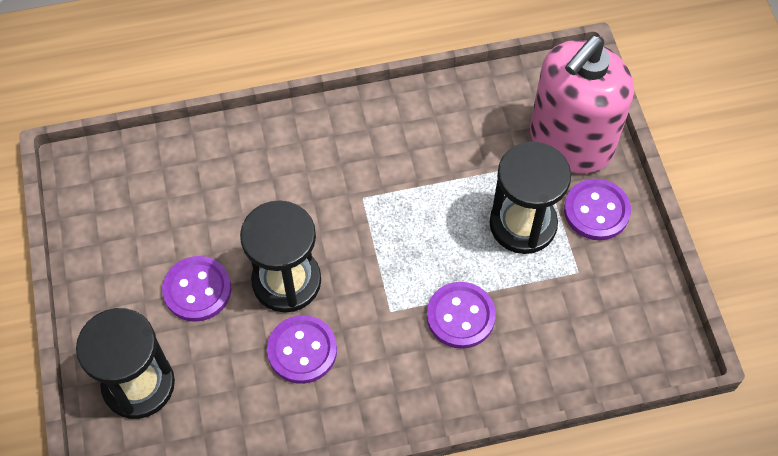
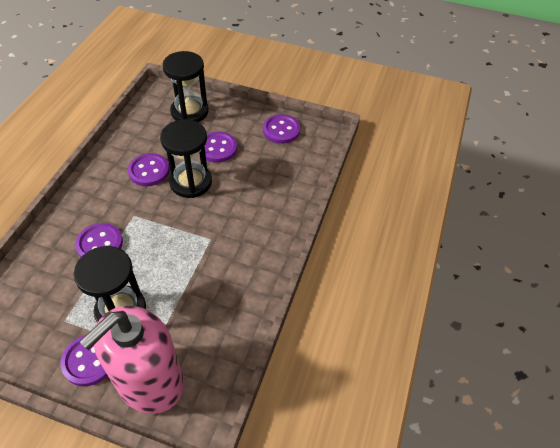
camera: 120 degrees right, 10 degrees down
pink soap dispenser [530,36,634,173] -> pink soap dispenser turned 120 degrees counterclockwise [79,306,184,414]
none -> purple button [263,114,300,144]

